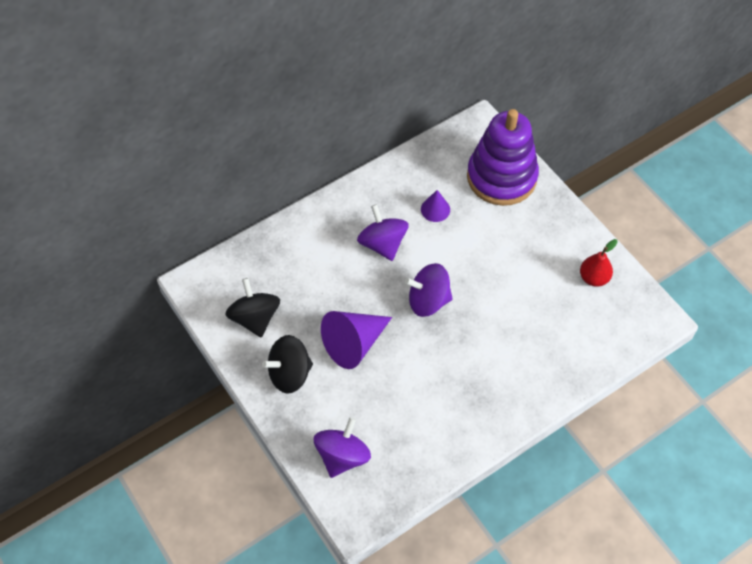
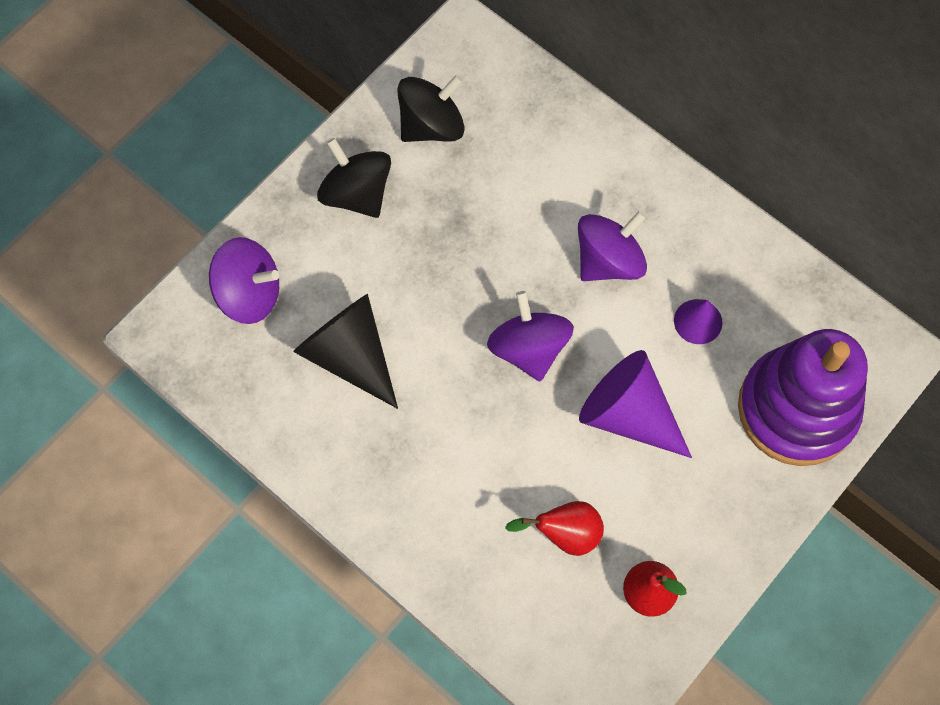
camera: 75 degrees right, 10 degrees up
purple cone [321,311,392,369] -> purple cone moved to [579,350,692,458]
none -> black cone [293,294,398,409]
none -> red pear [505,501,604,556]

